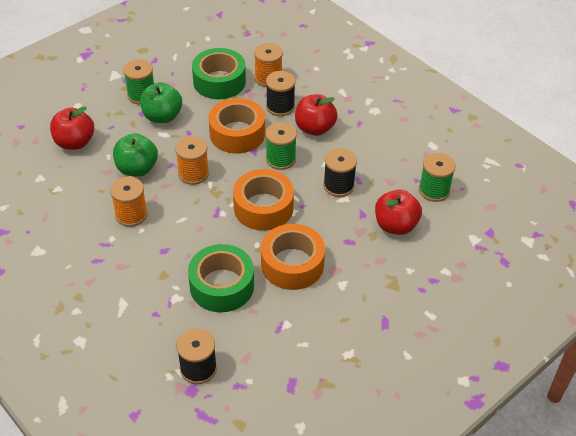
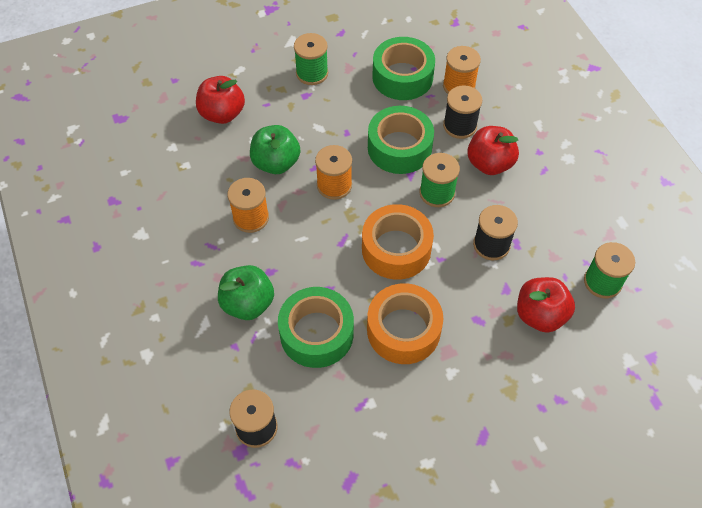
camera: 20 degrees right, 10 degrees up
green apple [140,82,182,123] -> green apple moved to [218,265,274,320]
orange tape [209,98,265,154] -> green tape [368,106,434,174]

